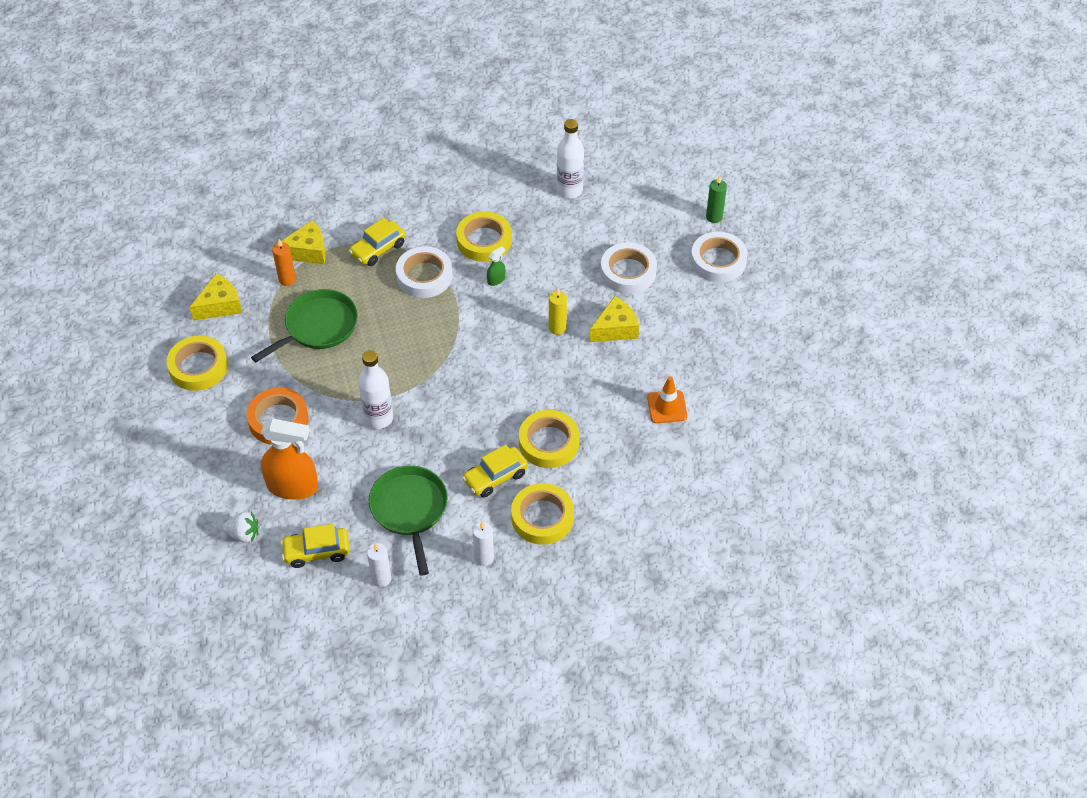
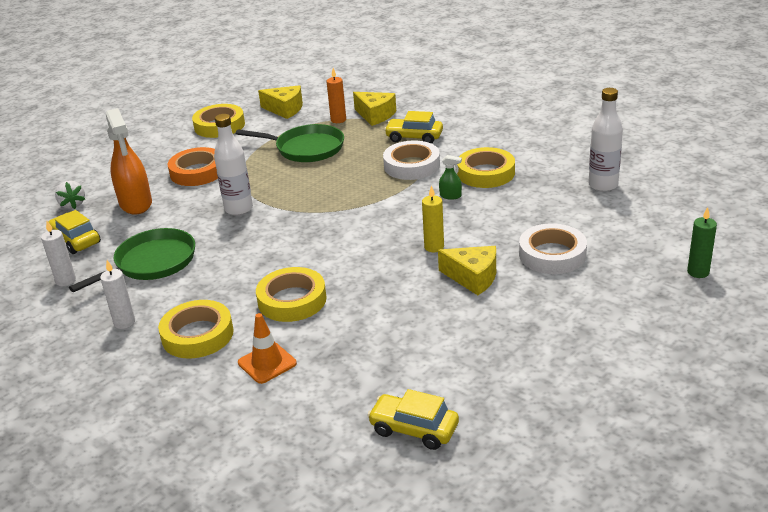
camera: 60 degrees right, 20 degrees down
yellow car [462,445,528,497] -> yellow car moved to [367,389,459,450]
orange traffic cone [647,376,687,423] -> orange traffic cone moved to [238,313,297,384]
white tape [691,231,748,283] -> none

